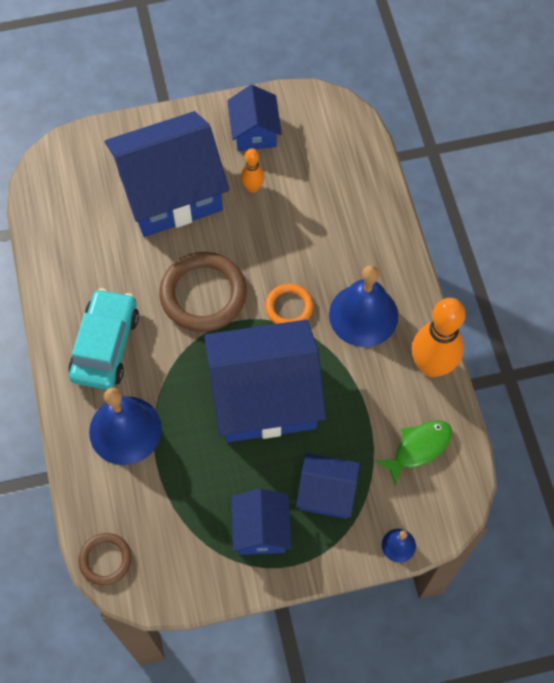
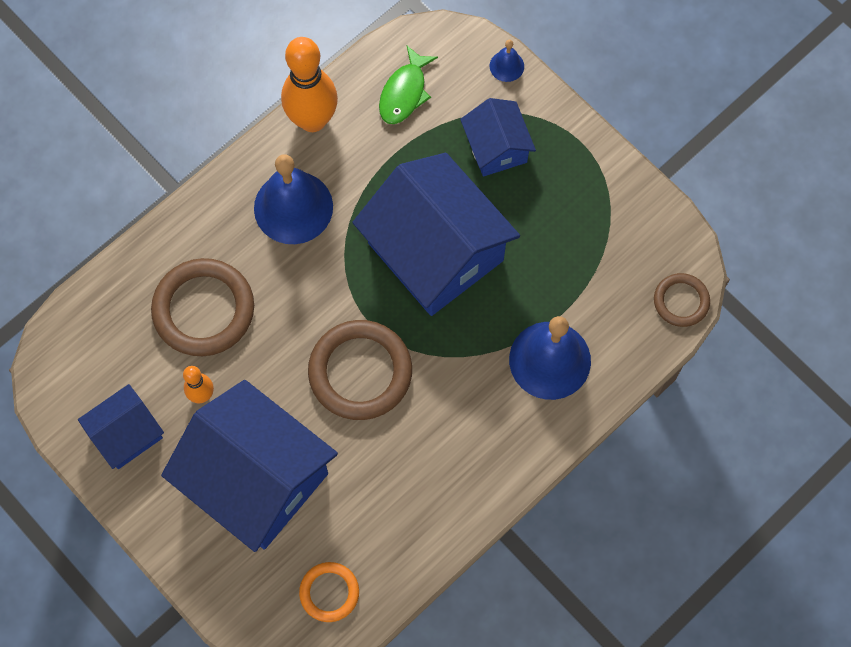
camera: 120 degrees left, 5 degrees up
turquoise car [68,288,139,390] -> none
blue house [231,488,291,555] -> none
orange ring [265,284,313,324] -> orange ring moved to [299,562,359,622]
green fish [375,420,452,486] -> green fish turned 90 degrees counterclockwise [379,46,438,124]
none -> brown ring [151,258,254,356]

